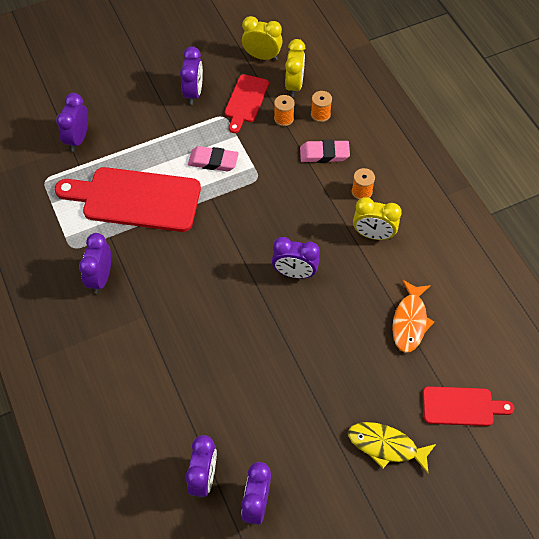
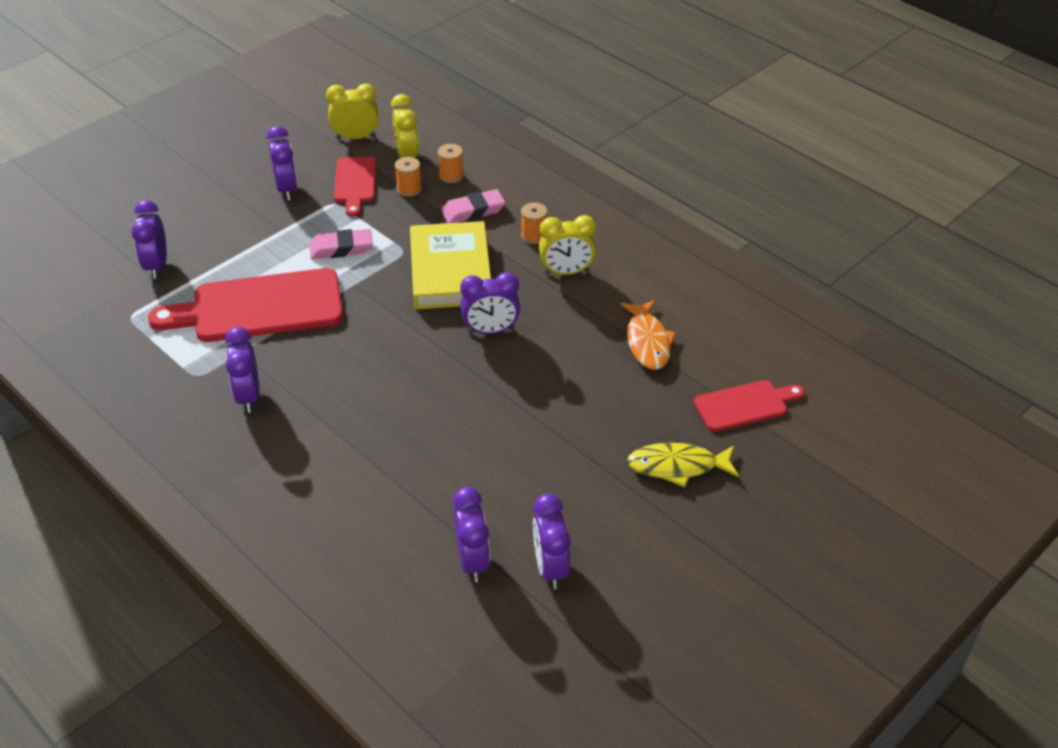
camera: 20 degrees left, 15 degrees down
none -> yellow book [410,221,491,309]

